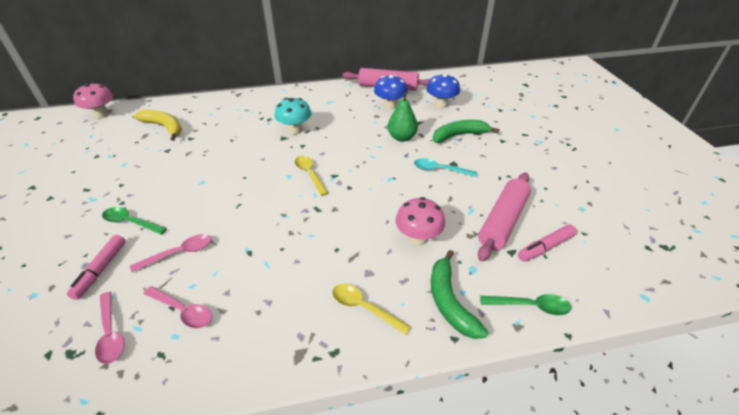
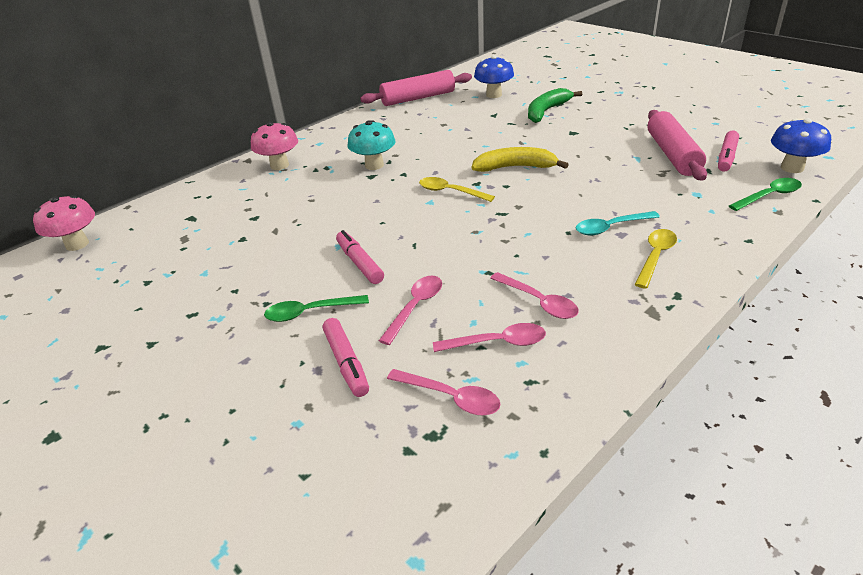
camera: 30 degrees left, 5 degrees down
yellow banana [134,110,182,141] -> yellow banana moved to [471,147,569,172]
yellow spoon [332,284,411,335] -> yellow spoon turned 120 degrees clockwise [634,229,677,289]
blue mushroom [374,75,408,110] -> blue mushroom moved to [771,118,831,173]
green pear [388,93,418,142] -> none
pink mushroom [395,197,445,246] -> pink mushroom moved to [251,122,298,170]
turquoise spoon [414,158,477,177] -> turquoise spoon moved to [576,211,660,235]
green banana [431,250,489,339] -> none
none -> pink marker [336,230,384,284]
none -> pink spoon [490,272,579,319]

